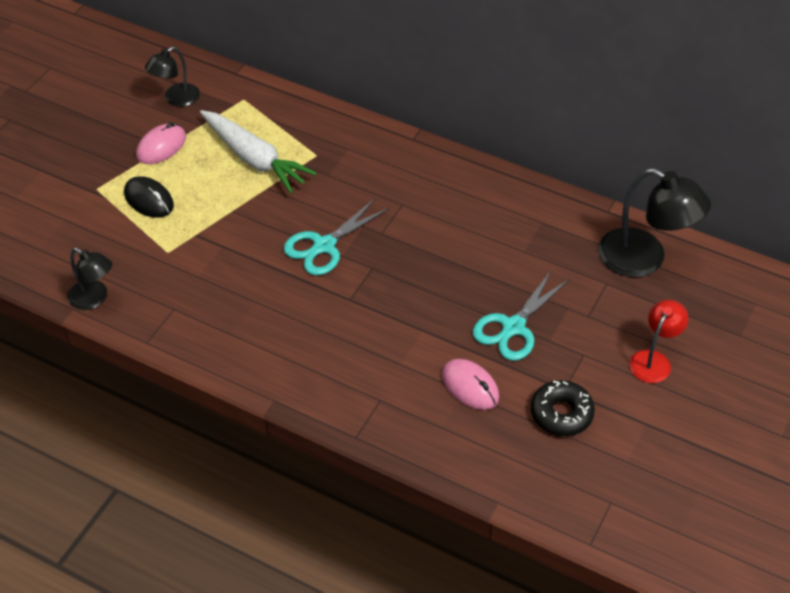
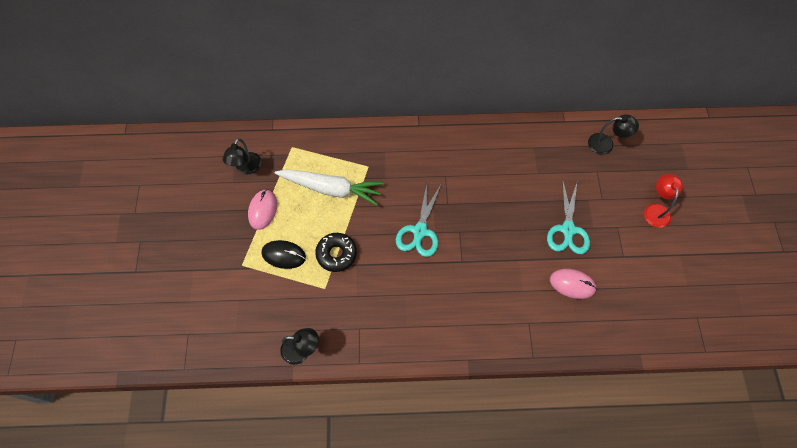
camera: 30 degrees left, 15 degrees up
black donut [531,380,595,436] -> black donut moved to [315,233,357,272]
black lamp [598,168,711,277] -> black lamp [588,114,639,155], size x0.59

